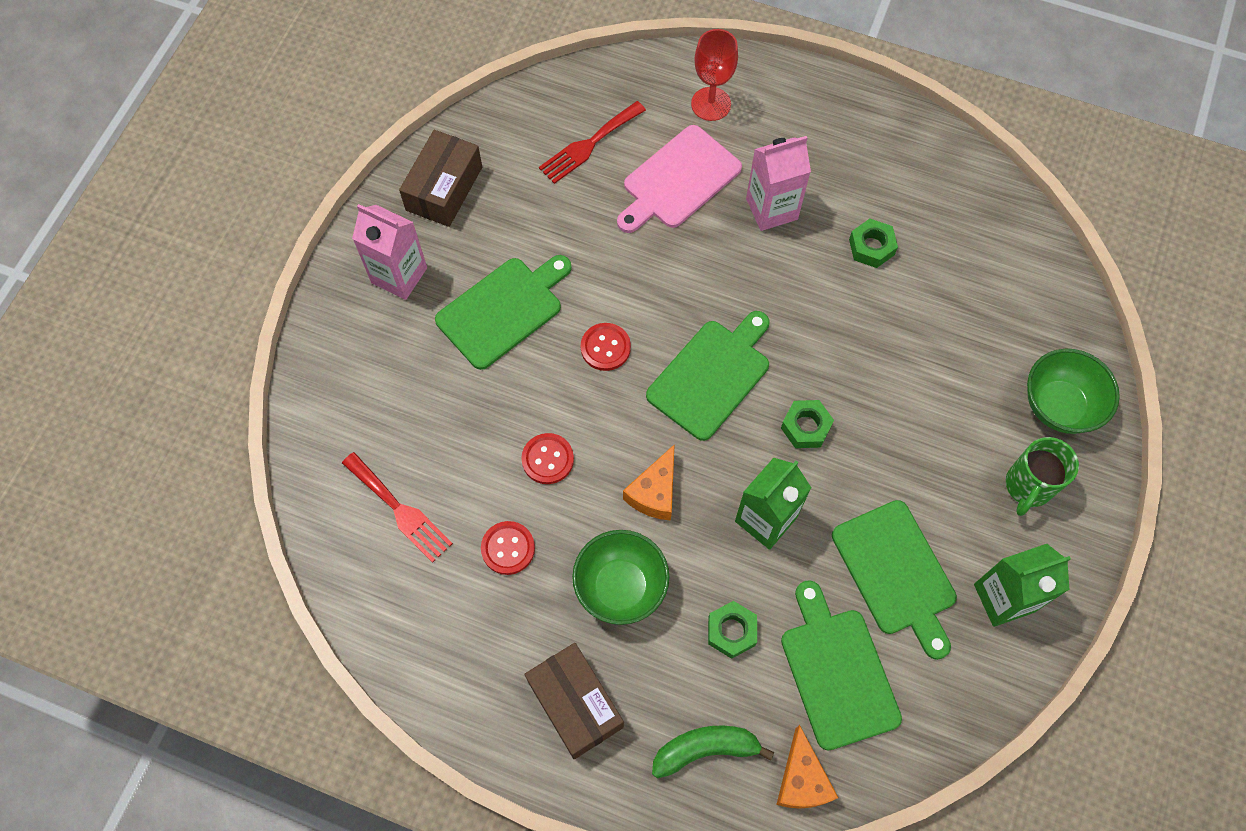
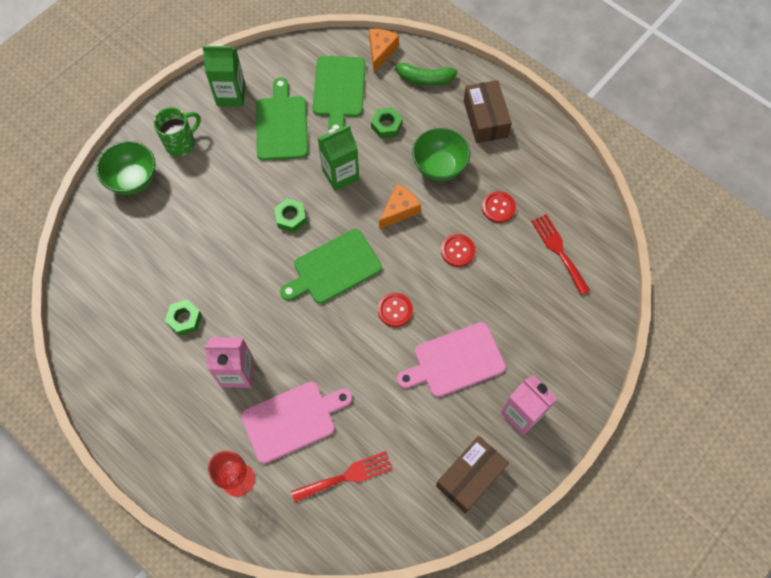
camera: 160 degrees left, 0 degrees up
green cutting board [435,255,572,370] -> pink cutting board [397,322,506,397]

